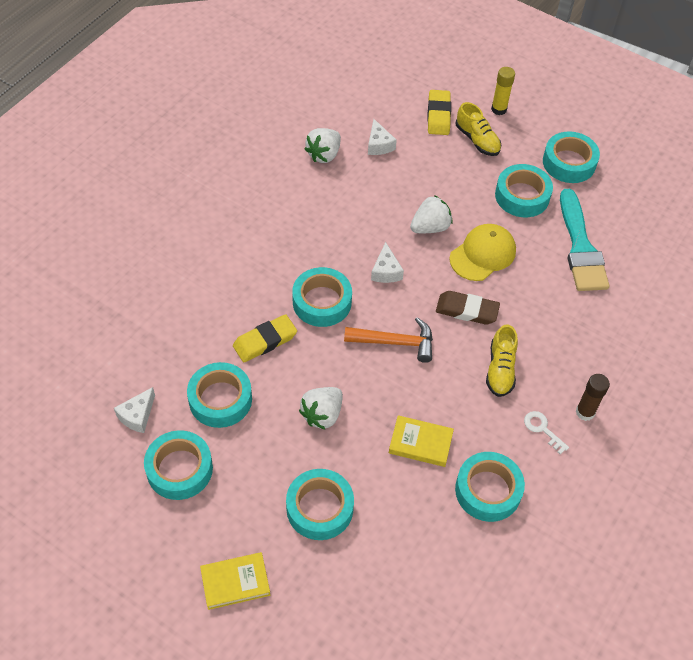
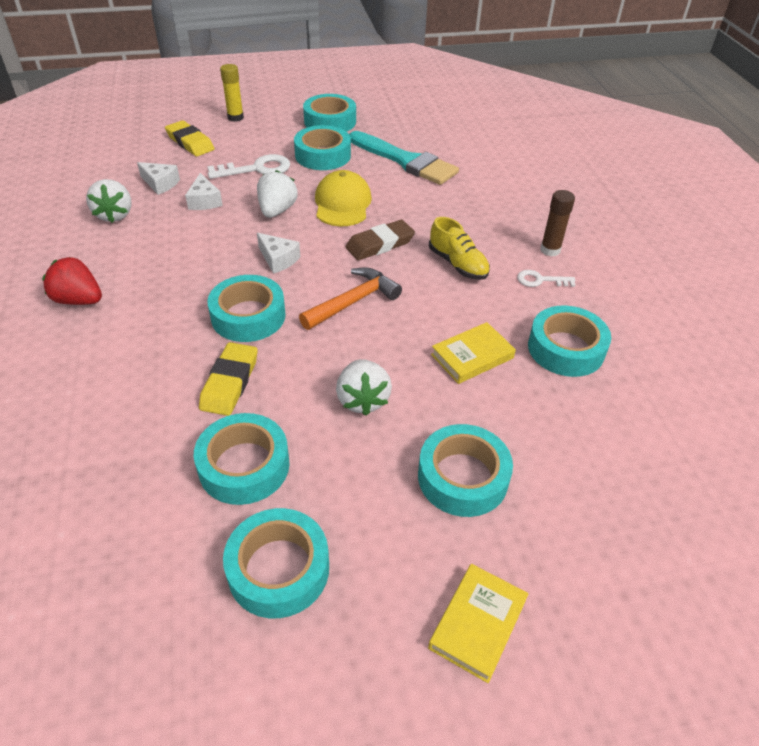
camera: 45 degrees left, 10 degrees down
white cheese [114,387,155,433] -> white cheese moved to [185,173,223,210]
yellow shoe [456,102,502,156] -> none
none -> red strawberry [42,257,102,305]
none -> white key [207,154,290,179]

